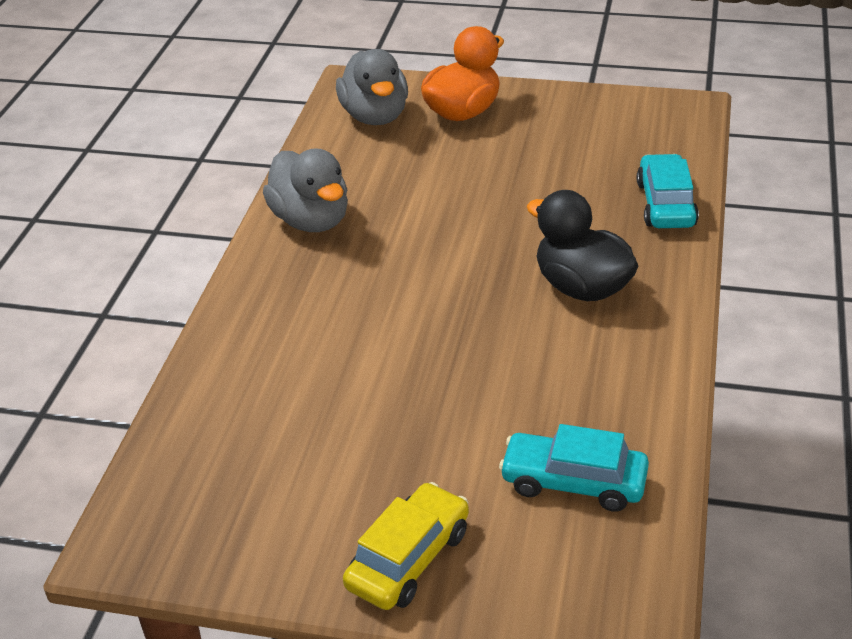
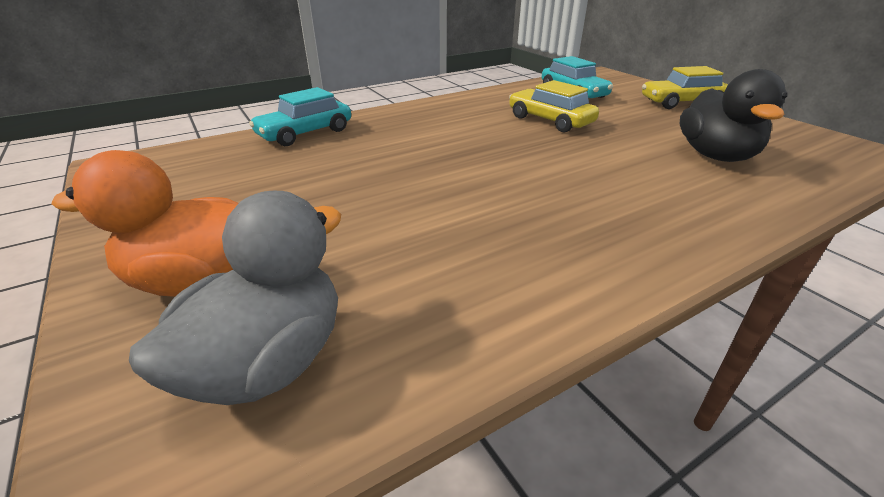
camera: 135 degrees left, 5 degrees down
grey duck [263,148,348,232] -> none
black duck [527,190,638,301] -> black duck moved to [680,69,788,162]
none -> yellow car [509,80,599,132]

